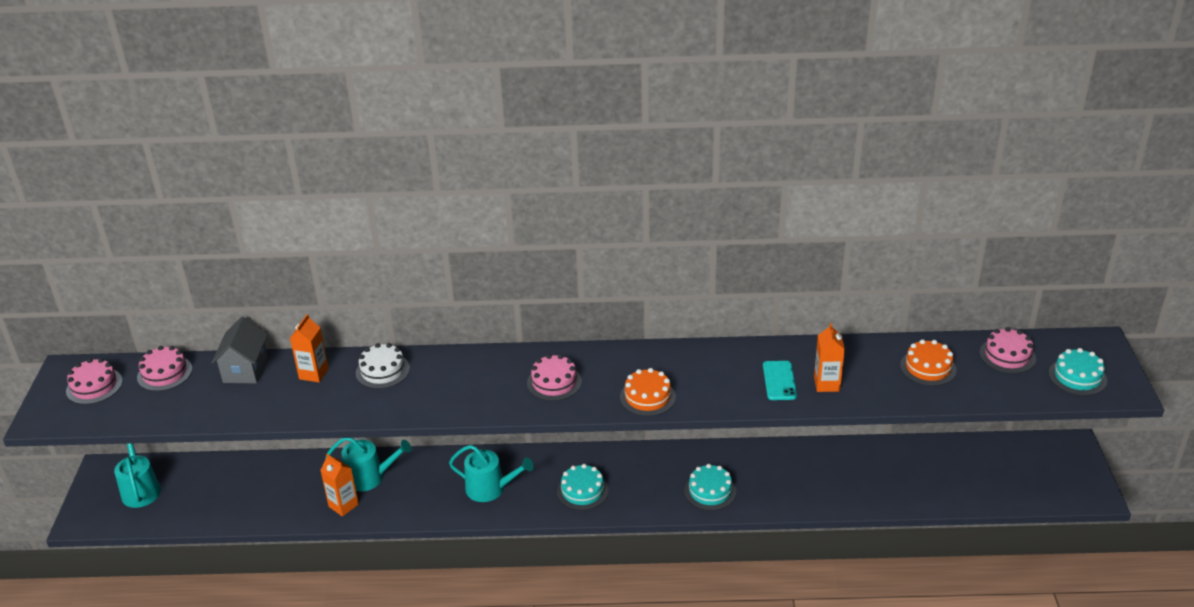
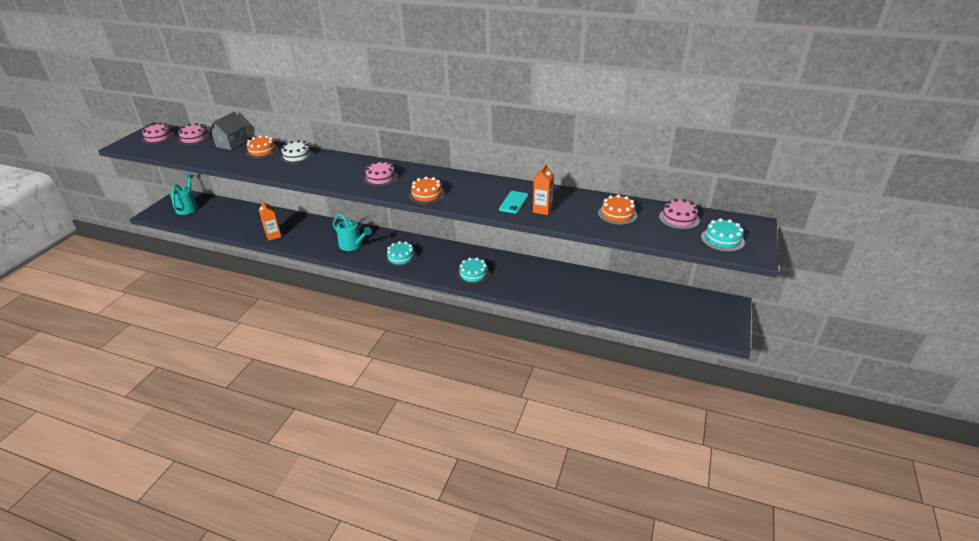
camera: 20 degrees right, 0 degrees up
orange carton [290,314,329,382] -> orange cake [246,136,279,159]
turquoise watering can [325,438,412,492] -> none

